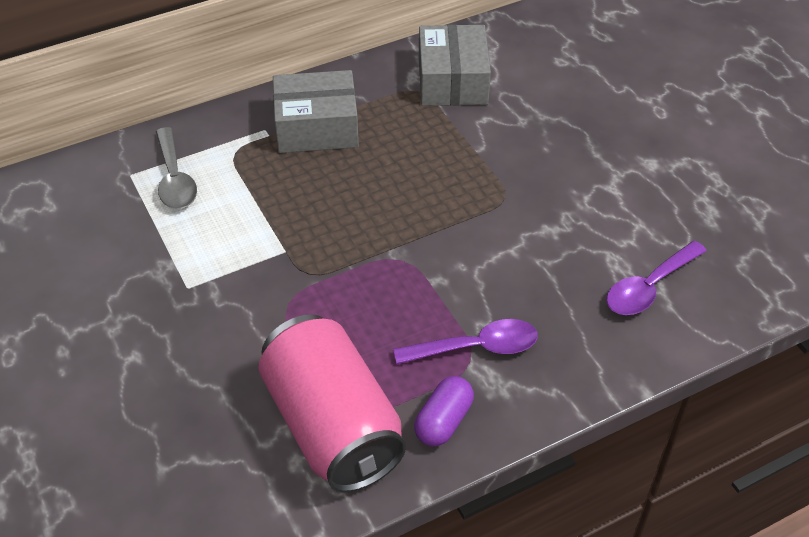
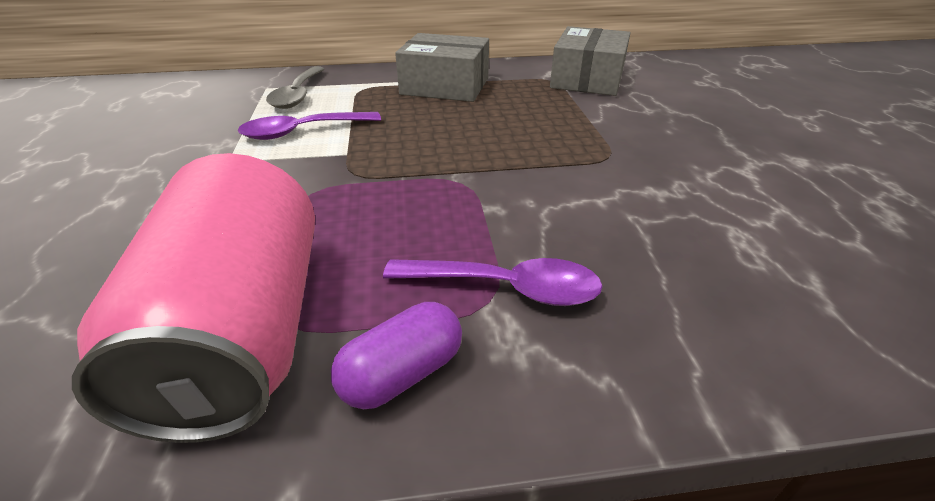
camera: 20 degrees right, 10 degrees down
purple spoon [606,241,707,315] -> purple spoon moved to [238,112,381,140]

